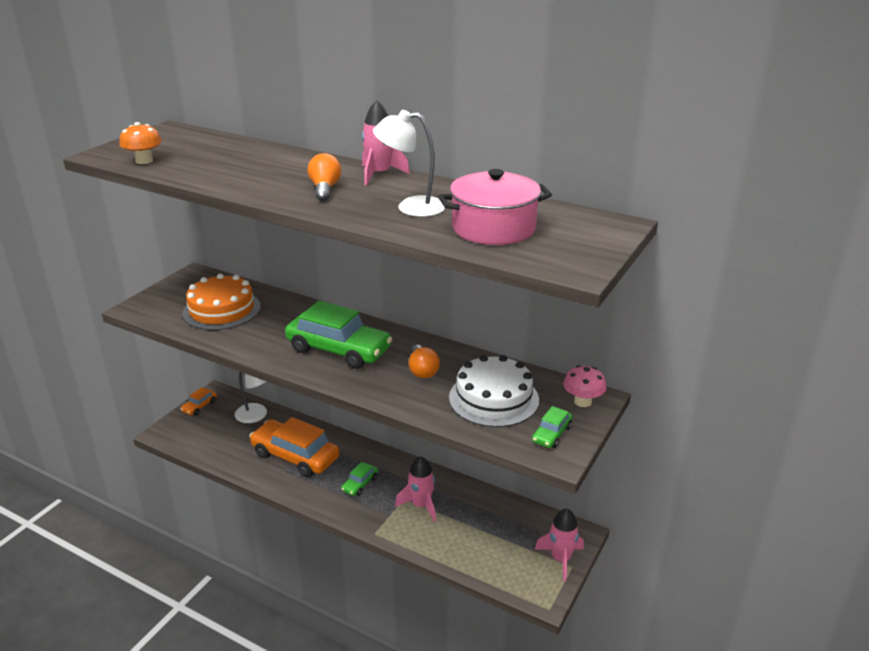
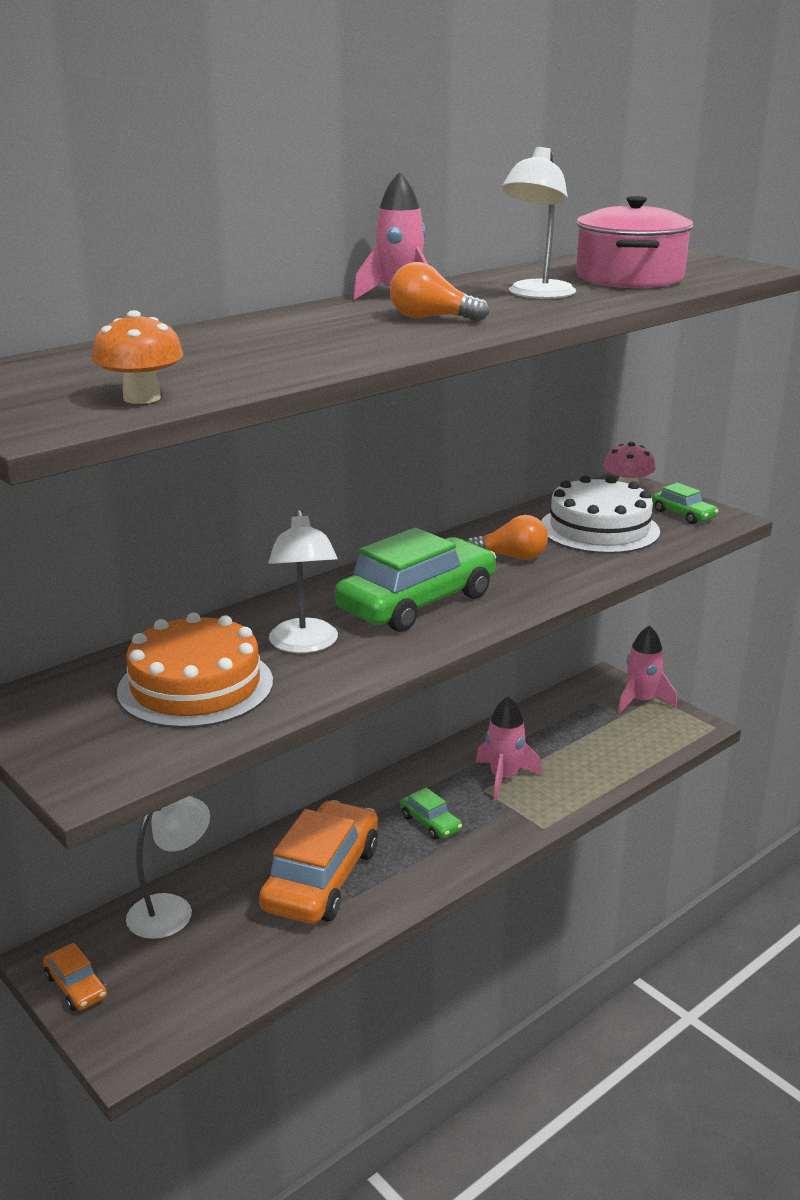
camera: 70 degrees left, 5 degrees down
orange car [249,417,339,477] -> orange car turned 150 degrees clockwise [259,800,378,924]
none -> white lamp [269,509,338,653]

